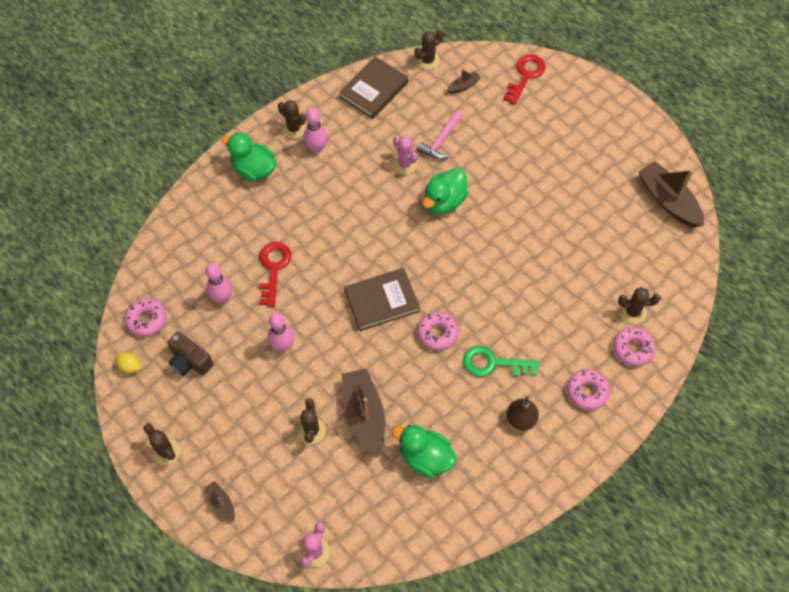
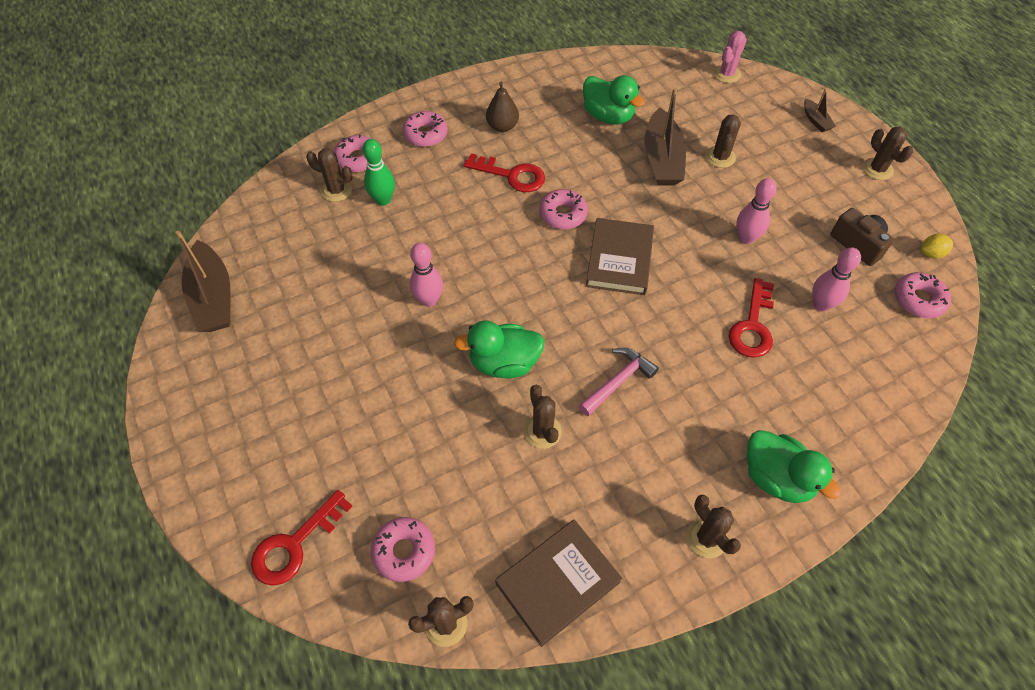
camera: 165 degrees left, 5 degrees down
yellow lemon [115,352,140,373] -> yellow lemon turned 60 degrees counterclockwise [921,234,953,259]
pink bowling pin [304,108,327,153] -> pink bowling pin moved to [410,243,443,307]
brown book [344,268,420,331] -> brown book turned 75 degrees counterclockwise [586,218,654,295]
pink cactus [393,135,418,175] -> brown cactus [524,385,562,449]
pink hammer [417,111,462,159] -> pink hammer moved to [578,348,659,416]
green duck [422,168,468,214] -> green duck turned 150 degrees counterclockwise [454,320,545,378]
brown boat [447,68,481,93] -> pink donut [371,517,435,582]
green key [463,346,539,377] -> red key [463,153,545,192]
none -> green bowling pin [362,139,395,206]

